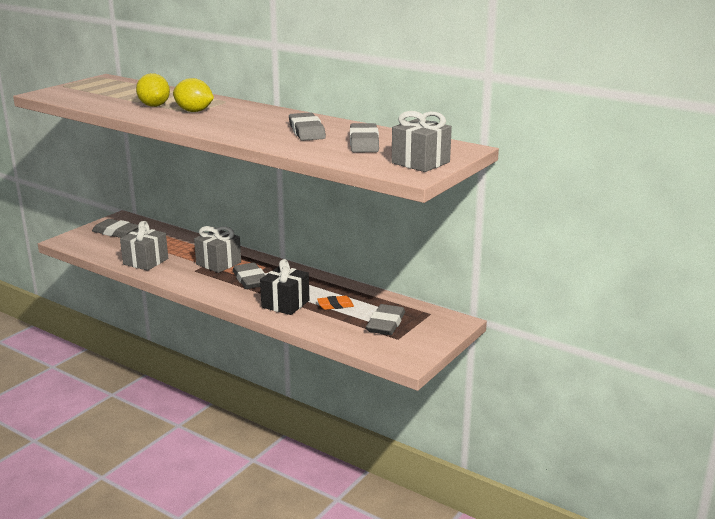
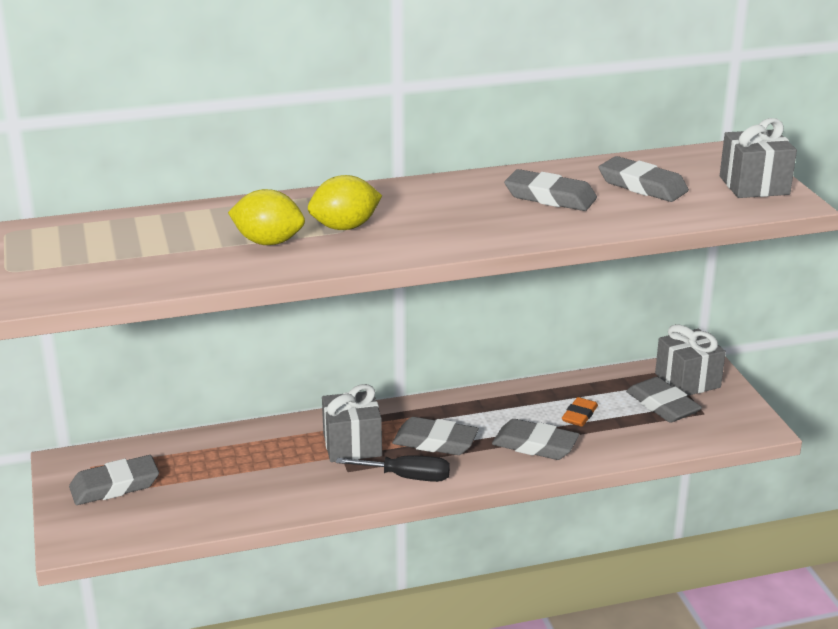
camera: 50 degrees left, 5 degrees up
grey gift [120,221,168,271] -> grey gift moved to [655,324,726,396]
black gift [260,259,309,315] -> grey eraser [492,419,579,460]
none -> black screwdriver [336,455,450,482]

